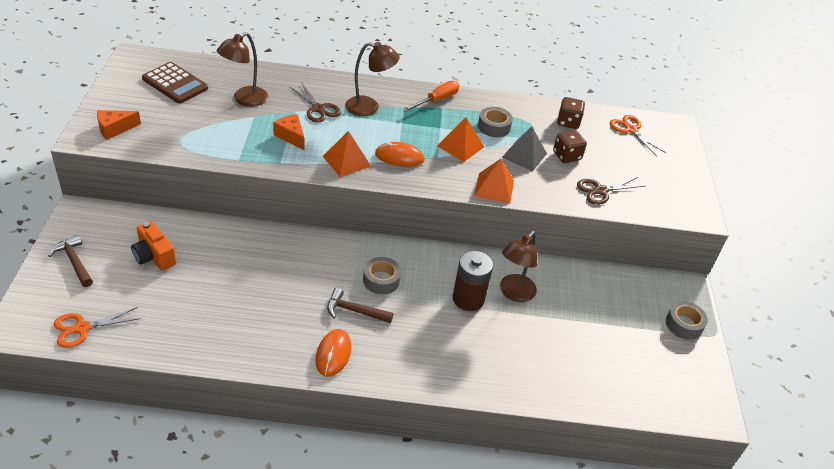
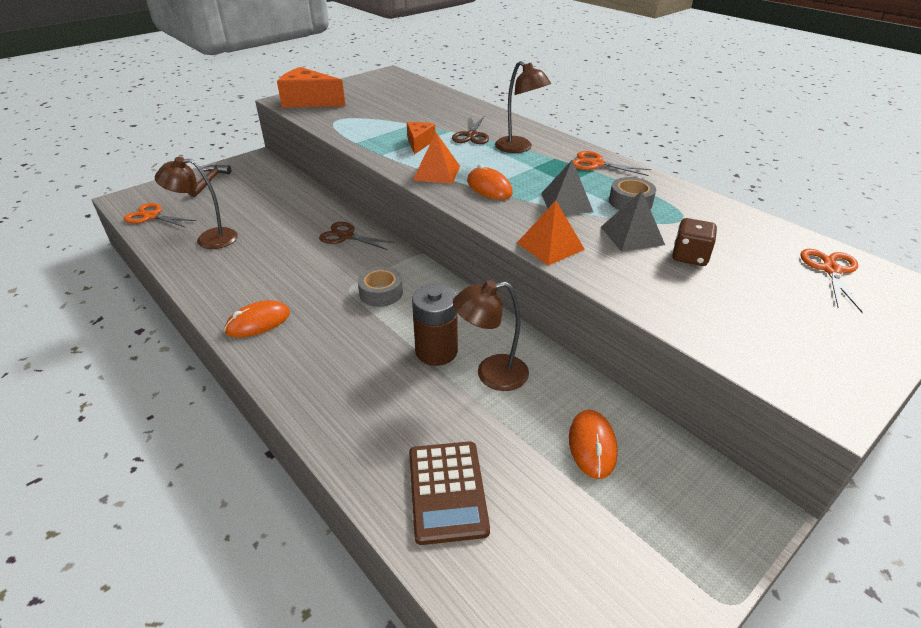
camera: 50 degrees right, 5 degrees down
orange cheese [97,110,141,140] -> orange cheese [277,67,345,108], size x1.78
orange camera [131,221,176,271] -> none
brown calculator [142,62,208,104] -> brown calculator moved to [409,441,490,545]
brown lamp [217,32,268,107] -> brown lamp moved to [155,157,238,249]
brown hammer [327,288,394,323] -> none
orange screwdriver [403,81,459,112] -> orange scissors [573,151,651,176]
orange pyramid [437,117,484,162] -> grey pyramid [541,160,593,214]
brown dice [557,97,585,129] -> none
brown scissors [577,177,644,205] -> brown scissors moved to [319,222,395,250]
grey tape [666,301,708,340] -> none
none -> orange mouse [569,410,618,479]

